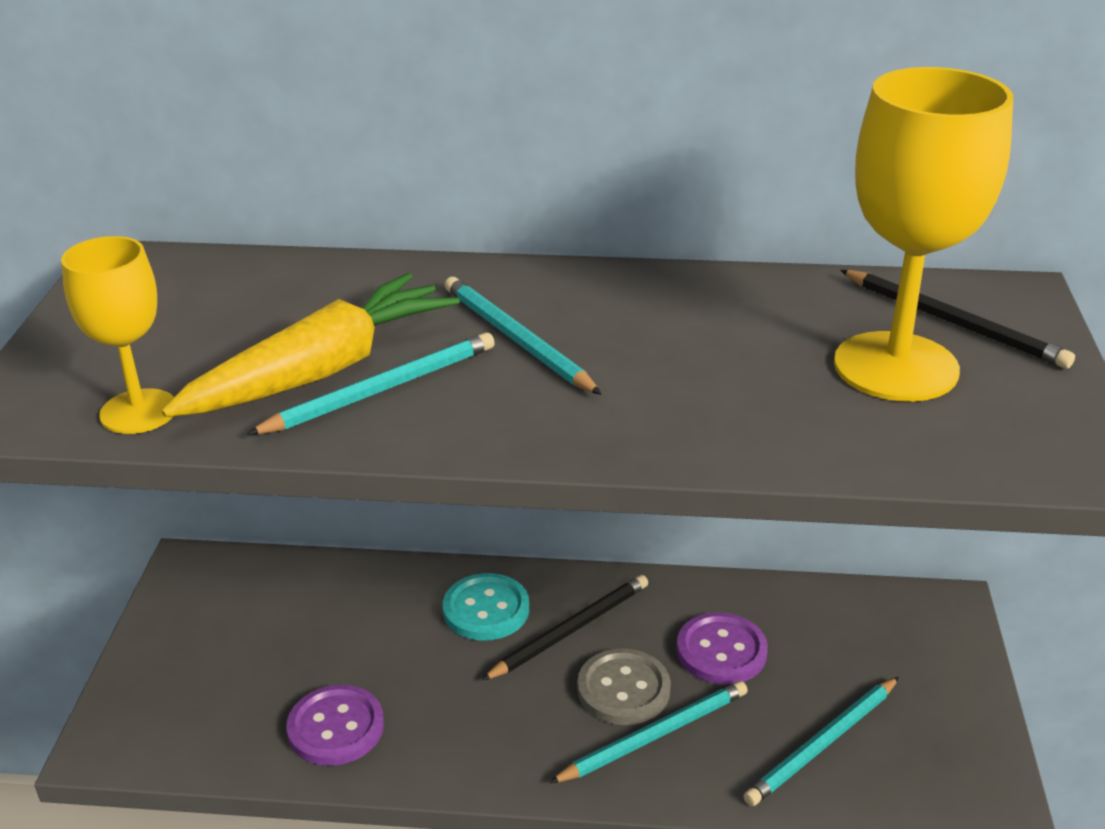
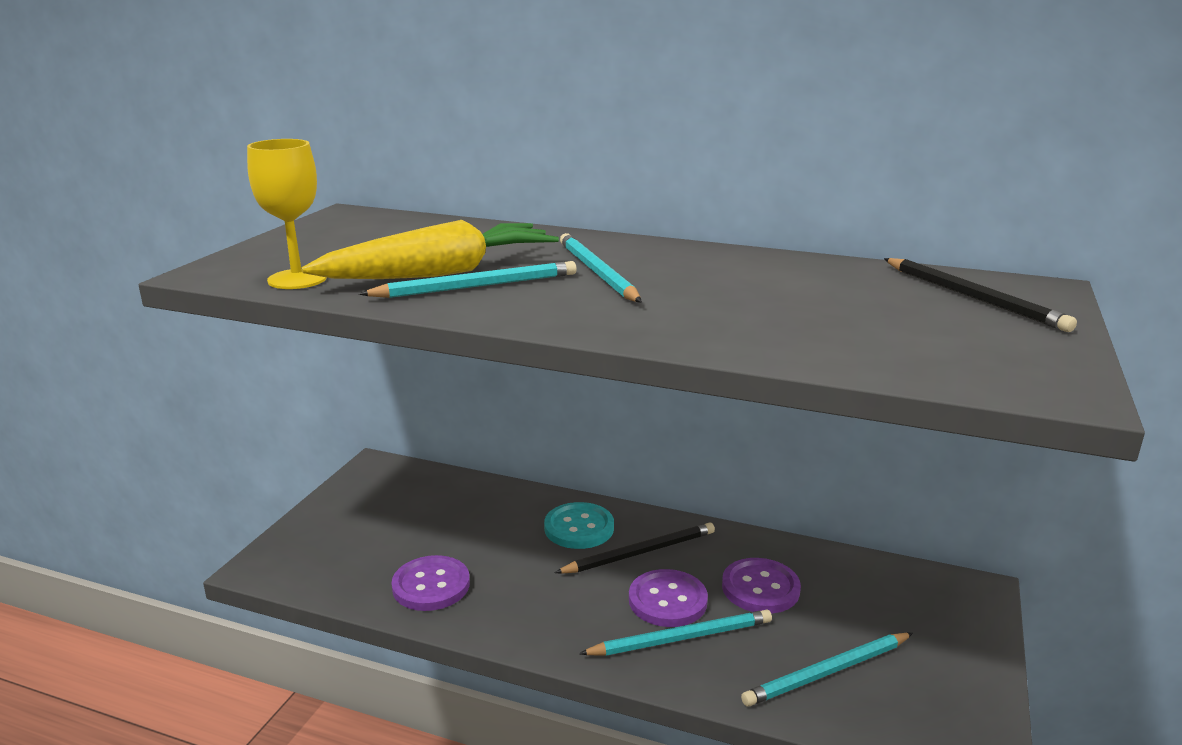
camera: 15 degrees right, 10 degrees down
grey button [577,648,671,725] -> purple button [629,569,708,627]
yellow goblet [834,67,1013,402] -> none

